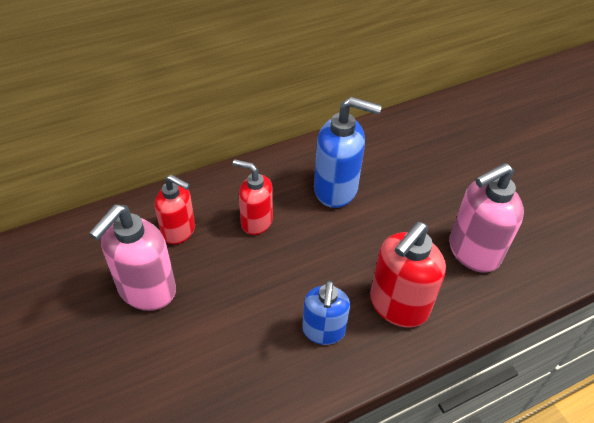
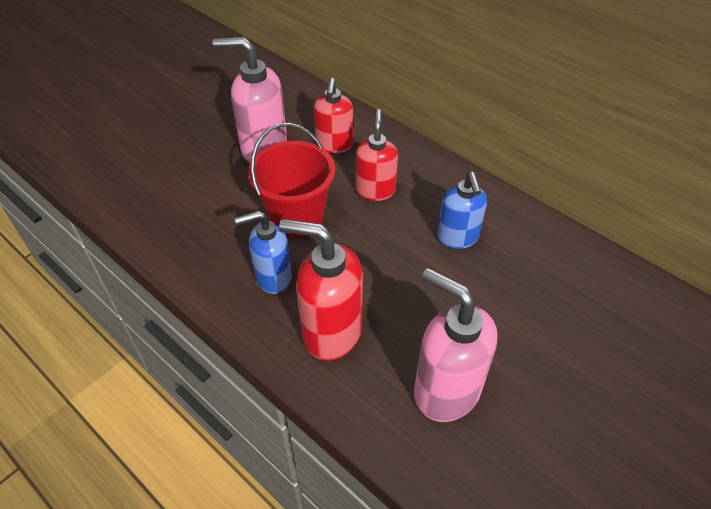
camera: 70 degrees right, 0 degrees up
blue soap dispenser [314,97,382,208] -> blue soap dispenser [437,172,487,249], size x0.66
none -> red bucket [248,123,335,237]

